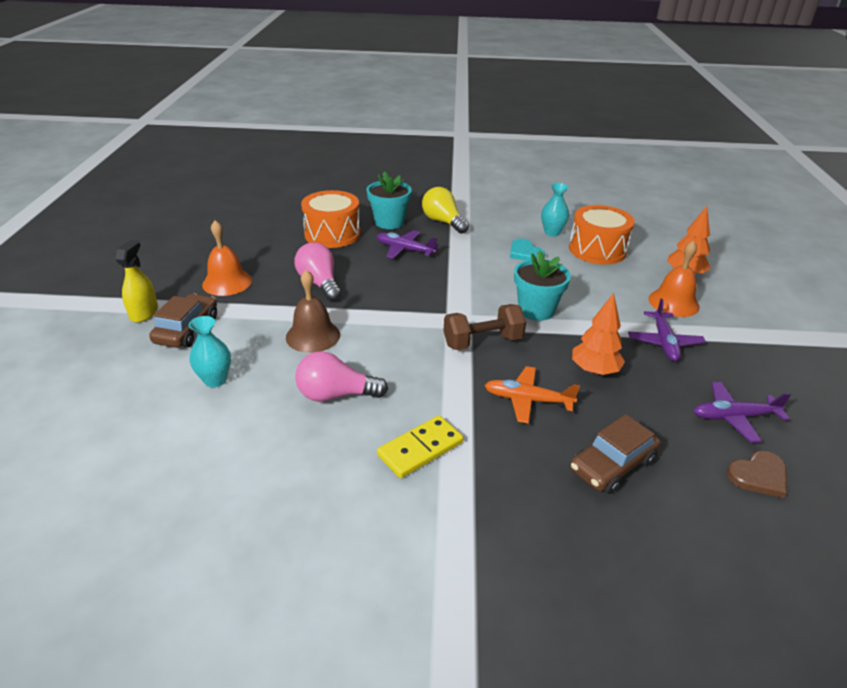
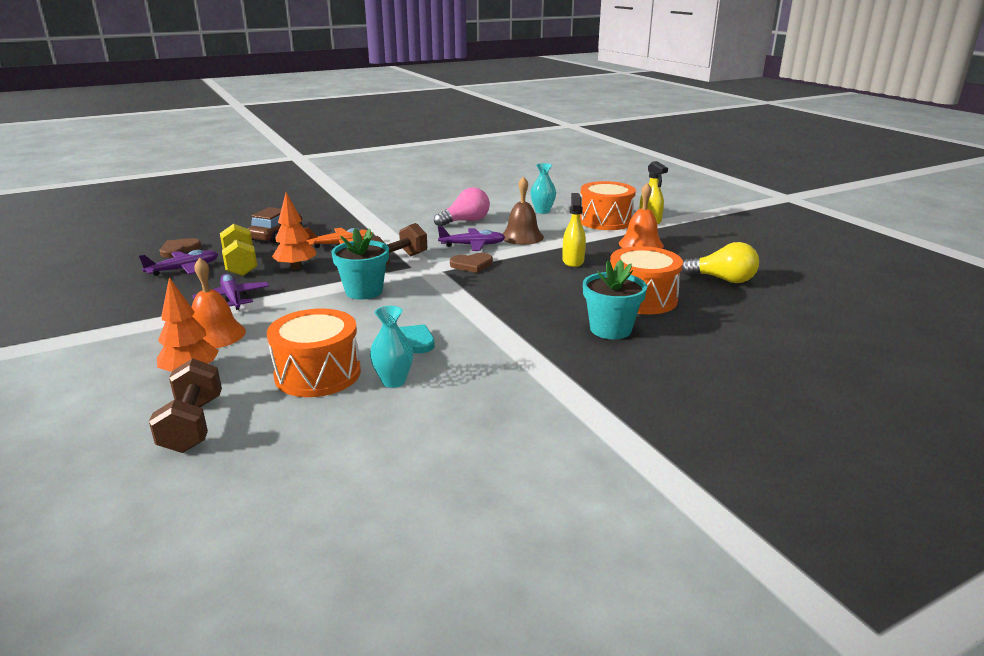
camera: 150 degrees right, 10 degrees down
brown car [149,294,217,348] -> orange drum [580,181,636,230]
pink light bulb [294,242,341,301] -> yellow spray bottle [562,193,586,267]
purple plane [377,230,439,259] -> purple plane moved to [438,226,505,251]
yellow domino [377,415,463,478] -> none
yellow light bulb [422,187,469,234] -> yellow light bulb moved to [681,242,759,283]
none -> brown dumbbell [149,358,222,453]
none -> yellow dumbbell [220,224,257,276]
none -> brown heart [450,253,493,273]

